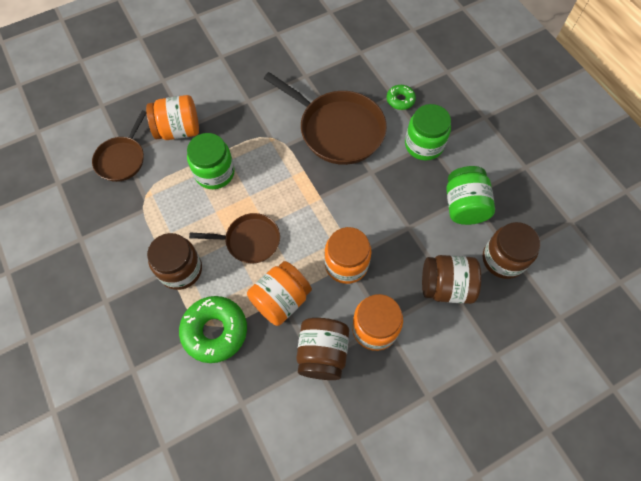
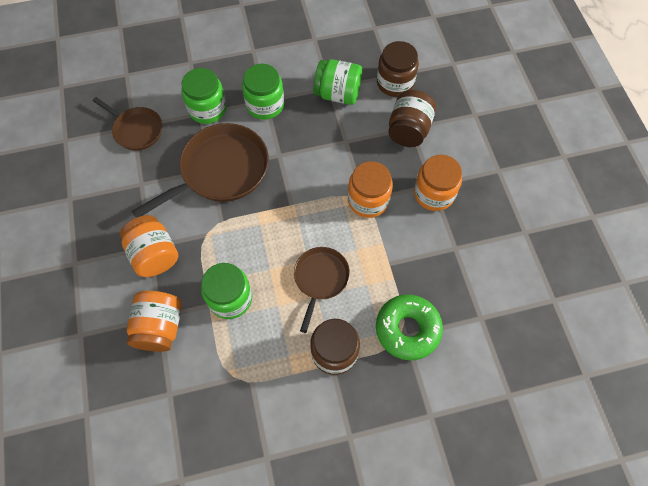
camera: 75 degrees left, 0 degrees up
brown pan [92,110,146,182] -> brown pan moved to [93,97,162,151]
orange jar [247,261,312,326] -> orange jar moved to [120,215,178,277]
brown jar [296,318,349,380] -> none
green donut [387,85,416,110] -> green jar [181,68,227,124]

